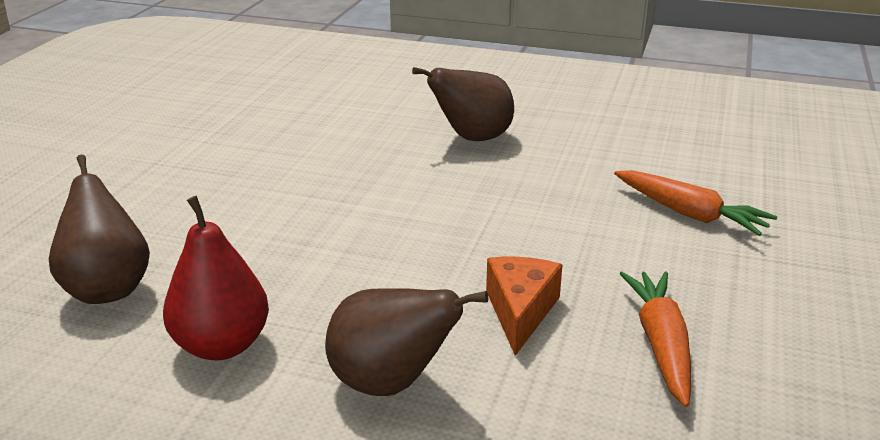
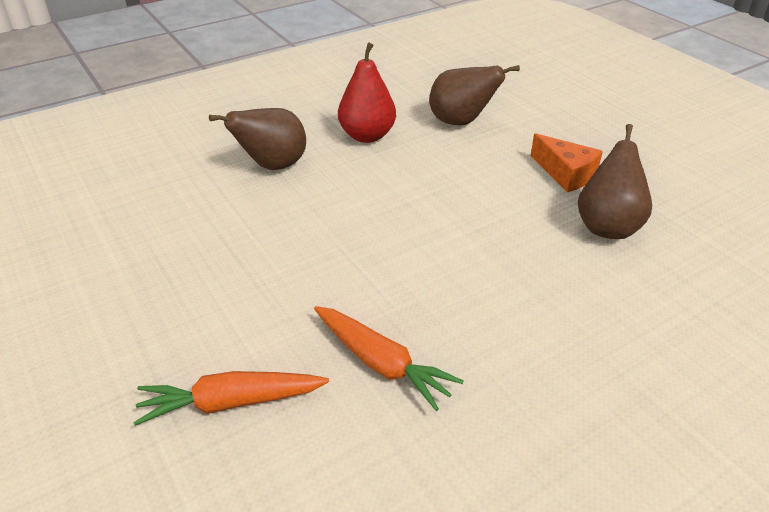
camera: 130 degrees right, 10 degrees up
brown pear [412,67,514,141] -> brown pear moved to [578,124,652,239]
orange cheese [486,257,563,356] -> orange cheese moved to [531,133,603,192]
orange carrot [620,271,691,407] -> orange carrot moved to [314,306,464,411]

